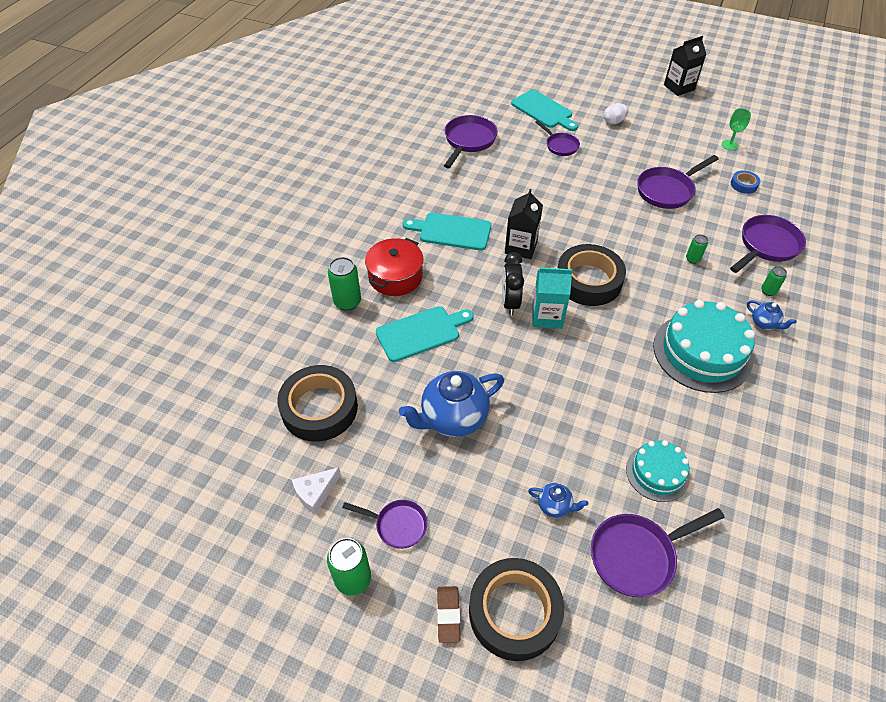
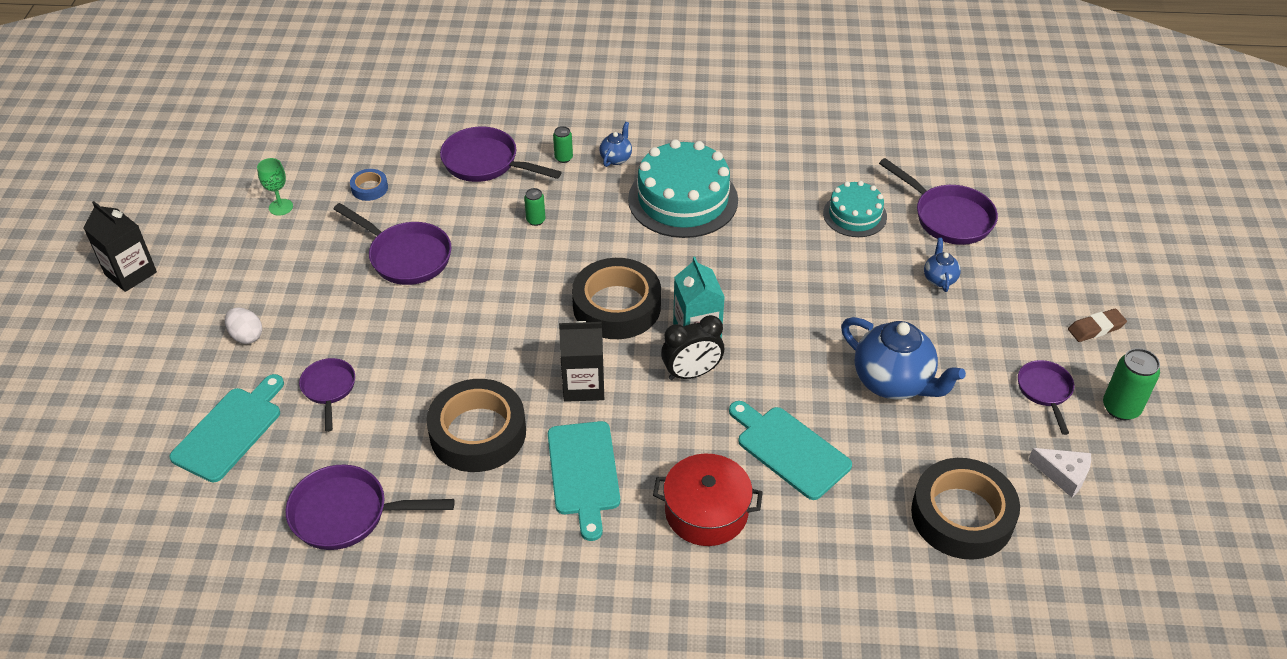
camera: 110 degrees left, 5 degrees down
green can [328,257,361,311] -> none
black tape [469,558,564,661] -> black tape moved to [426,379,526,472]
purple pan [535,120,580,156] -> purple pan turned 45 degrees counterclockwise [299,358,355,432]

